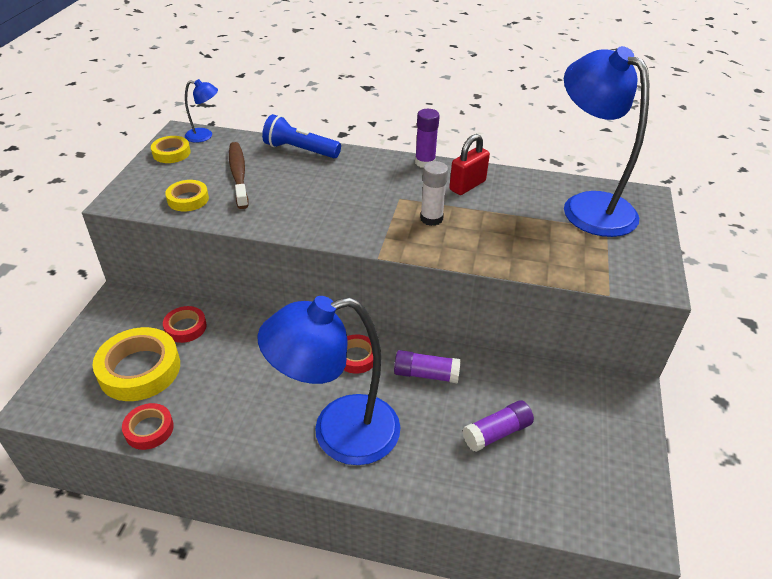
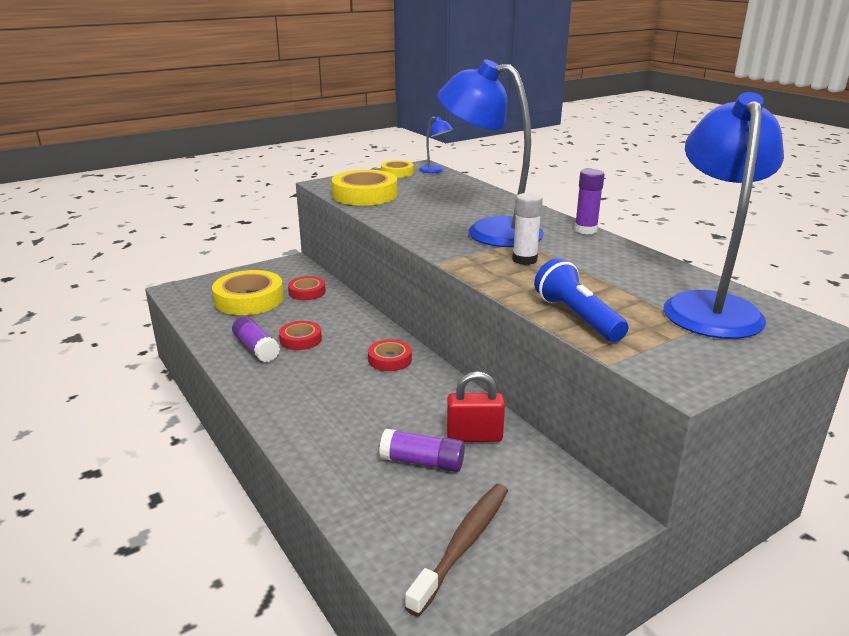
camera: 45 degrees right, 15 degrees down
red tape [122,403,174,450] -> red tape moved to [279,321,322,350]
yellow tape [165,180,209,211] -> yellow tape [331,170,398,206], size x1.82
brown toothbrush [229,142,249,209] -> brown toothbrush moved to [405,484,508,617]
blue lamp [257,296,401,465] -> blue lamp moved to [437,60,544,247]
blue flashlight [262,114,341,158] -> blue flashlight moved to [534,258,629,342]
purple glue stick [394,350,461,383] -> purple glue stick moved to [232,316,280,362]
red padlock [449,134,490,195] -> red padlock moved to [447,371,505,442]

